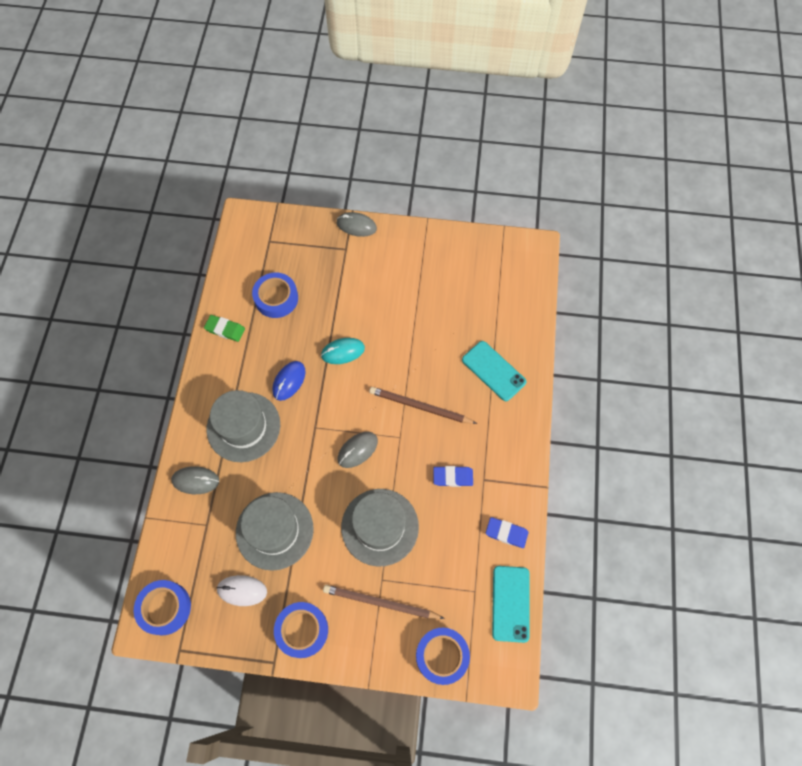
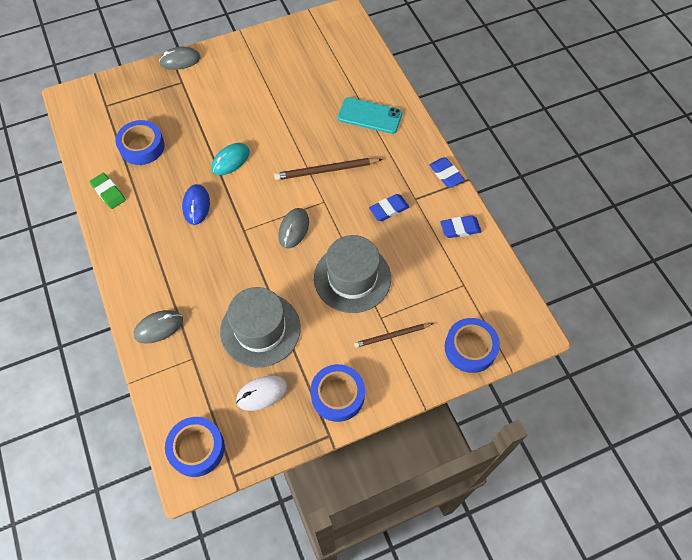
camera: 30 degrees left, 5 degrees down
green eraser [204,315,245,342] -> green eraser turned 60 degrees clockwise [90,173,126,209]
grey hat [206,390,280,462] -> none
brown pencil [323,585,445,619] -> brown pencil [354,323,434,348], size x0.67
turquoise phone [492,566,530,643] -> none
none -> blue eraser [429,157,465,187]

